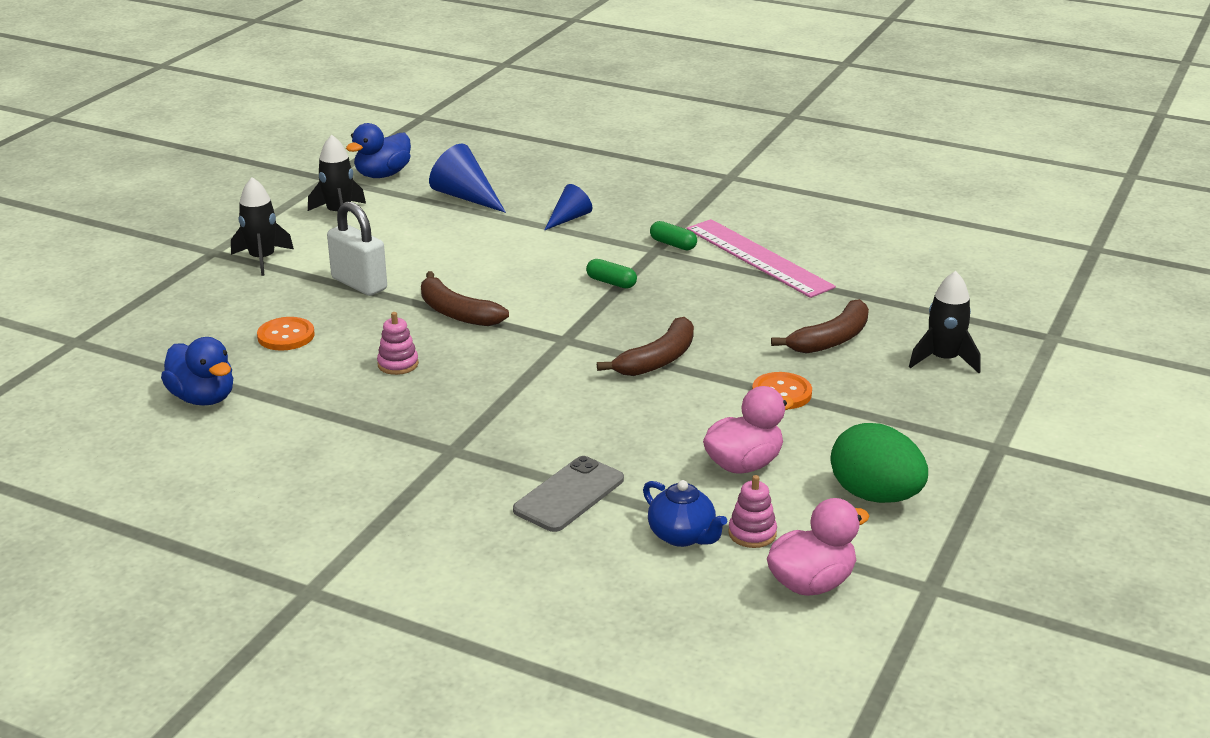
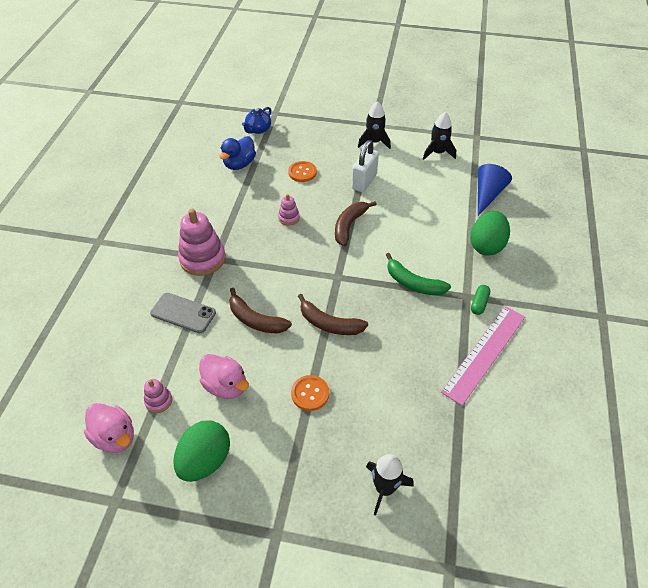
camera: 75 degrees right, 20 degrees up
blue duck [346,123,411,178] -> none
blue cone [544,184,592,230] -> green egg [470,211,510,256]
green capsule [586,259,637,289] -> green banana [386,253,451,295]
blue teapot [643,480,727,547] -> blue teapot moved to [242,107,271,134]
brown banana [771,299,869,353] -> brown banana moved to [229,288,292,333]
none -> pink stacking toy [178,208,226,276]

